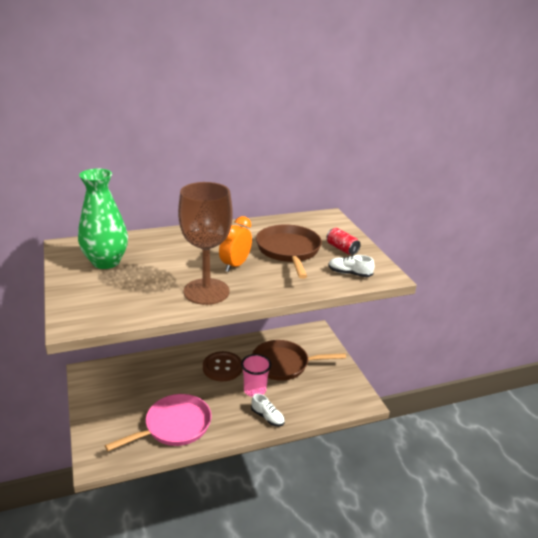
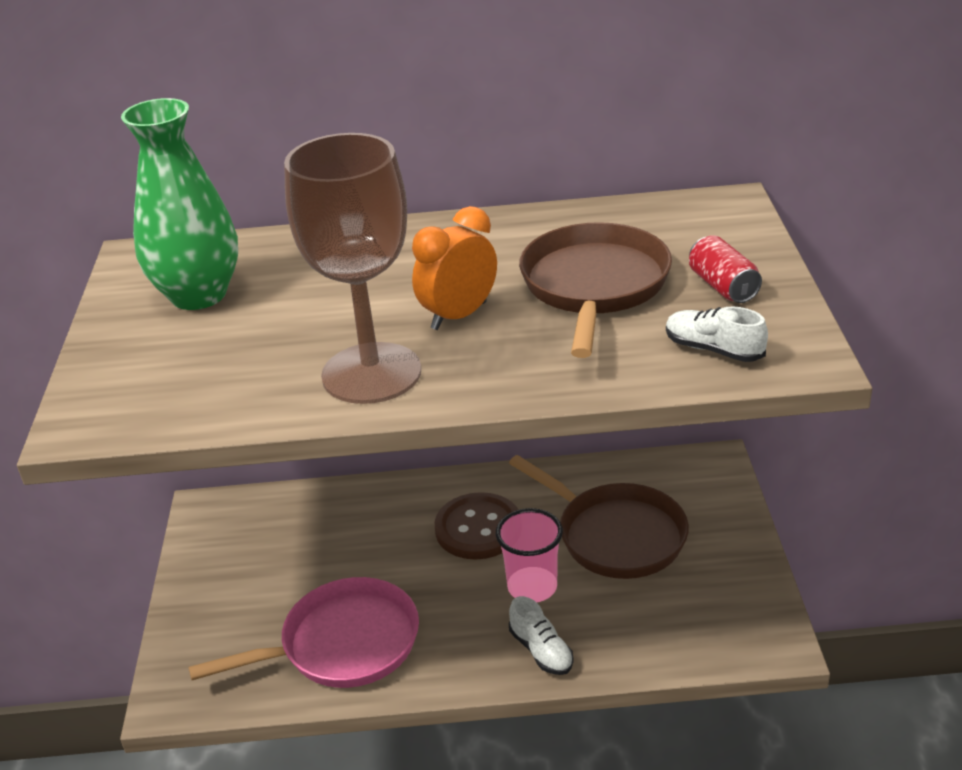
camera: 20 degrees right, 5 degrees up
brown pan [252,340,346,381] -> brown pan turned 150 degrees counterclockwise [509,455,689,579]

